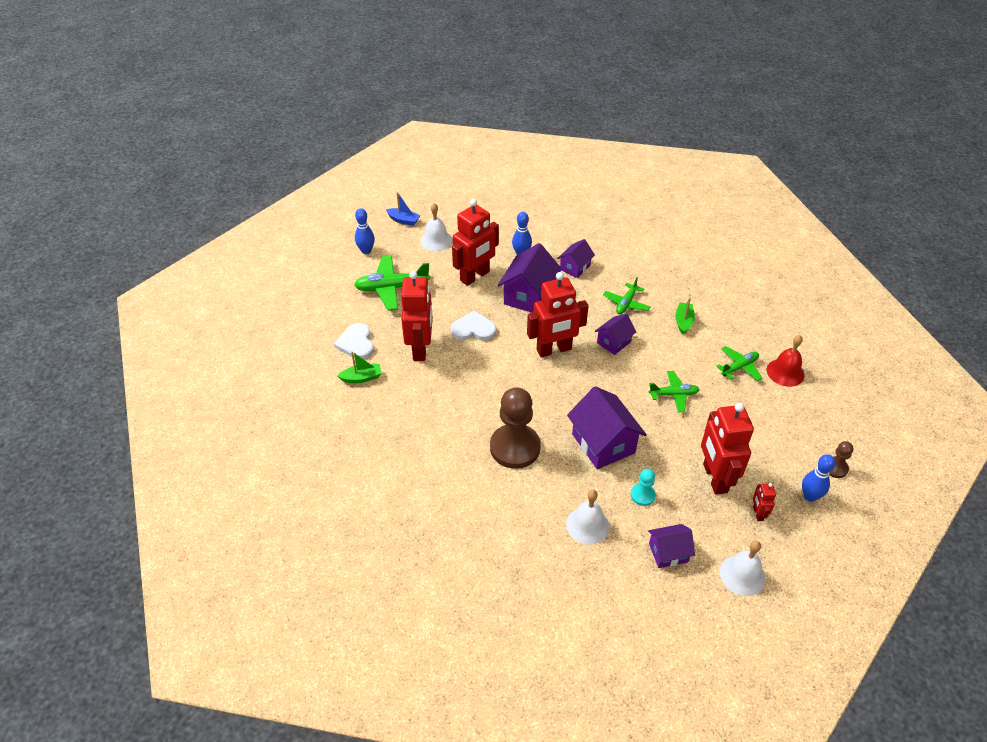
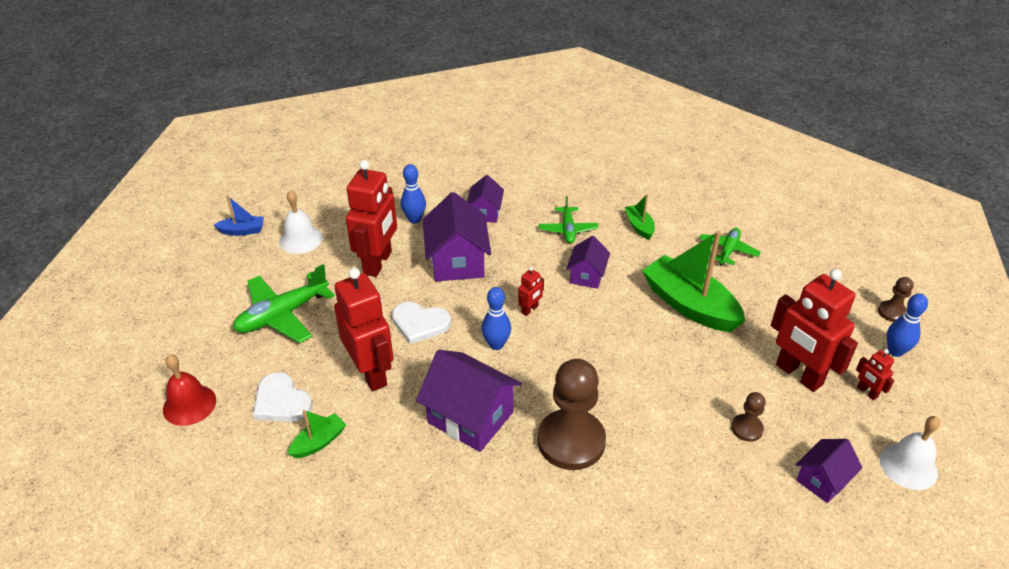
camera: 30 degrees left, 5 degrees down
blue bowling pin [355,208,375,254] -> blue bowling pin moved to [482,287,511,350]
white heart [451,310,496,341] -> white heart turned 135 degrees counterclockwise [392,302,451,344]
red robot [527,272,589,357] -> red robot [518,267,544,316], size x0.44
white bell [566,490,610,544] -> none
purple house [567,386,647,469] -> purple house moved to [416,350,522,452]
turquoise pawn [631,469,656,506] -> brown pawn [731,392,766,442]
green plane [649,371,700,412] -> green boat [642,230,746,332]
red bell [767,335,804,387] -> red bell moved to [163,354,216,426]

